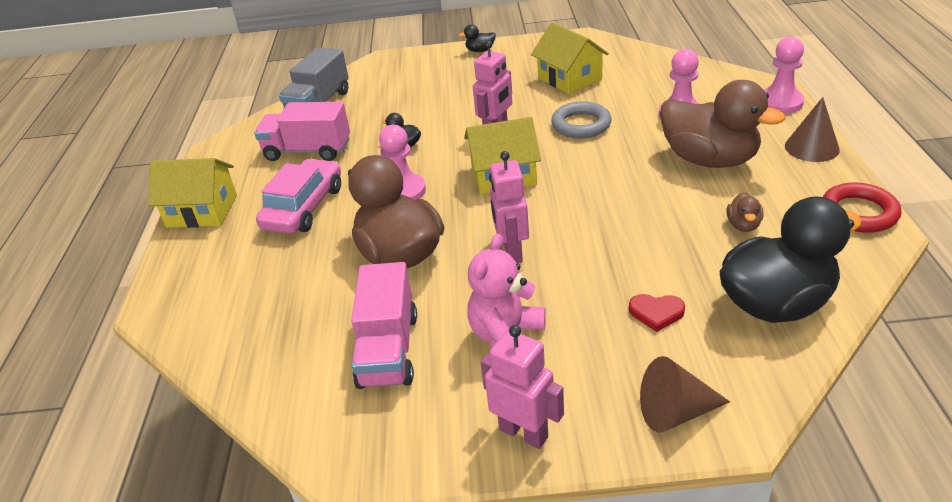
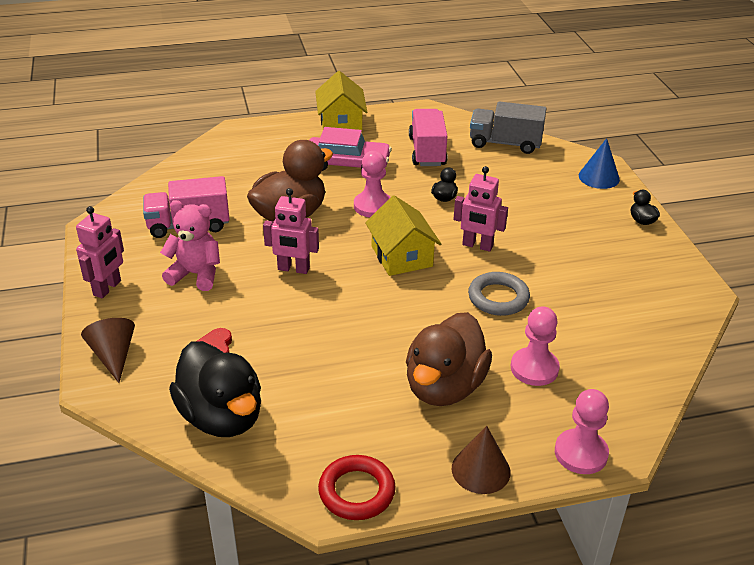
camera: 75 degrees right, 0 degrees up
pink robot [489,151,529,263] -> pink robot turned 150 degrees counterclockwise [263,188,319,274]
yellow house [531,22,609,94] -> none
brown duck [727,192,763,232] -> none
none -> blue cone [579,138,620,189]

